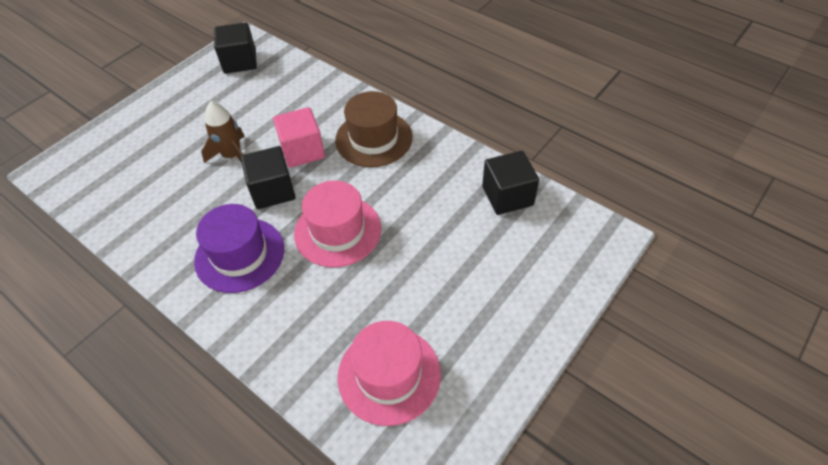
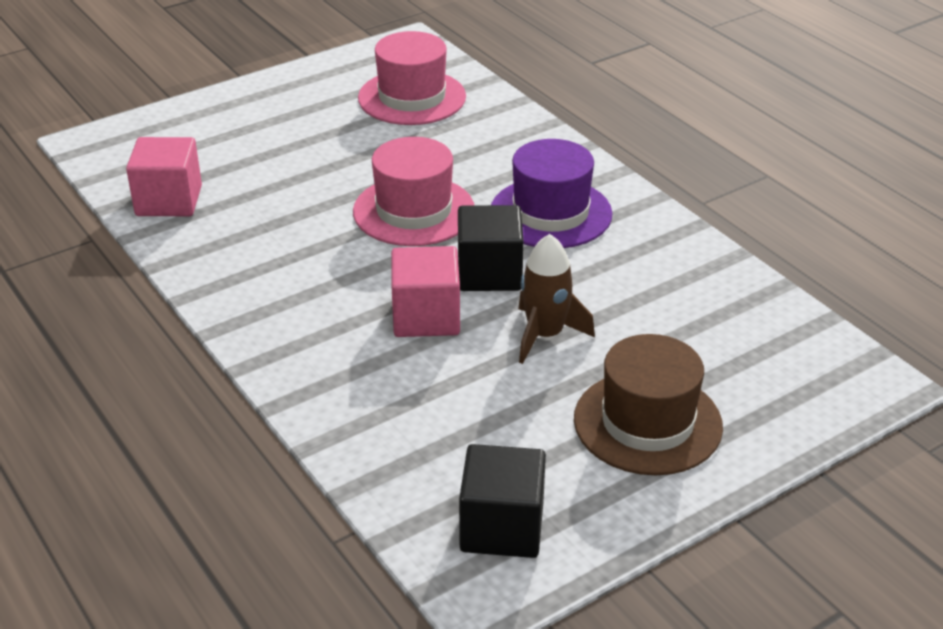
camera: 165 degrees left, 15 degrees down
brown hat [335,91,413,167] -> brown hat moved to [574,334,723,475]
black cube [482,151,539,215] -> pink cube [126,137,202,216]

